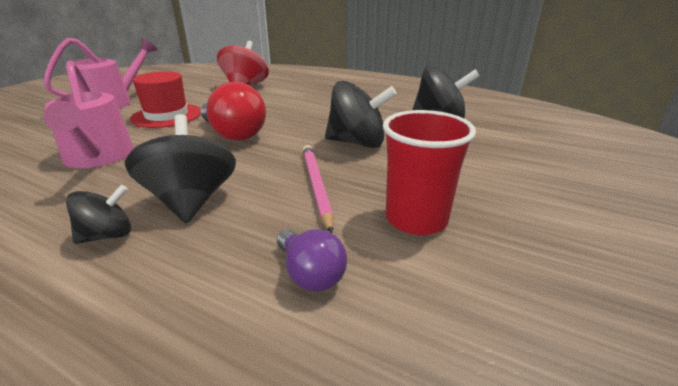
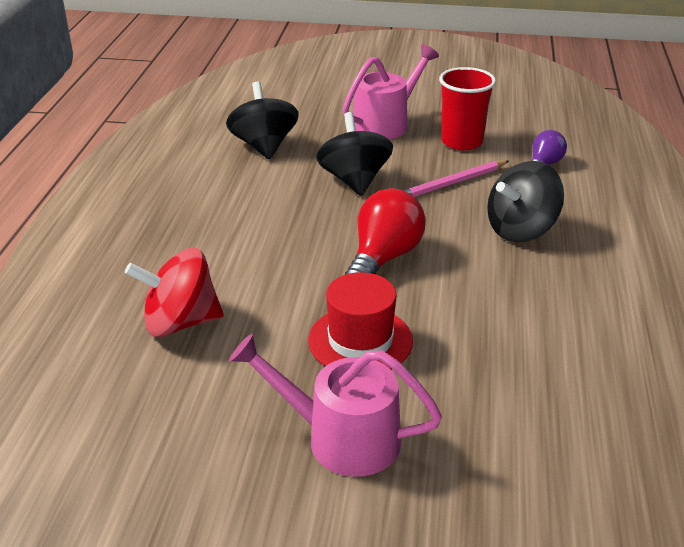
camera: 110 degrees left, 5 degrees up
pink watering can [44,60,134,168] -> pink watering can moved to [342,44,439,139]
black spinning top [66,185,131,244] -> none

